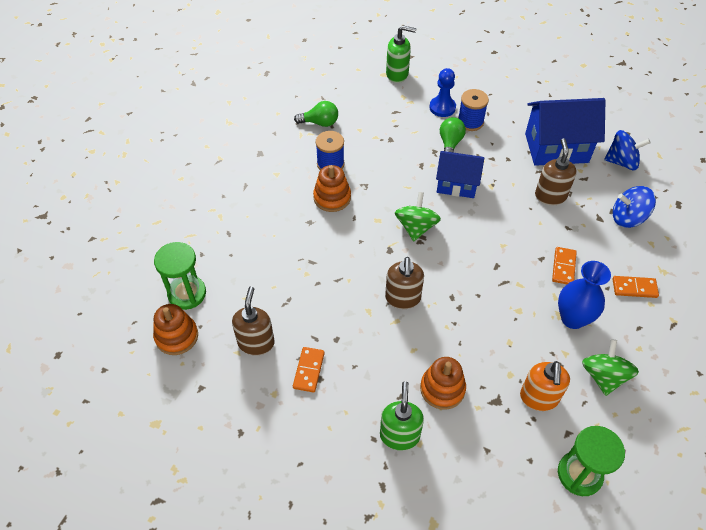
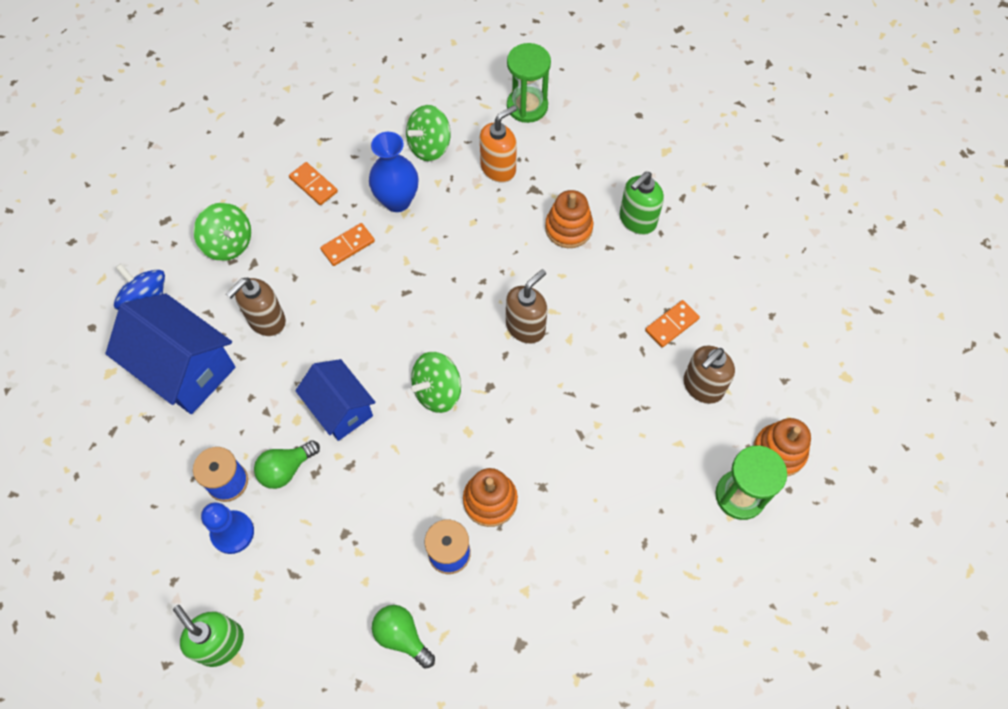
camera: 140 degrees left, 10 degrees up
blue spinning top [613,186,656,228] -> green spinning top [194,203,251,261]

